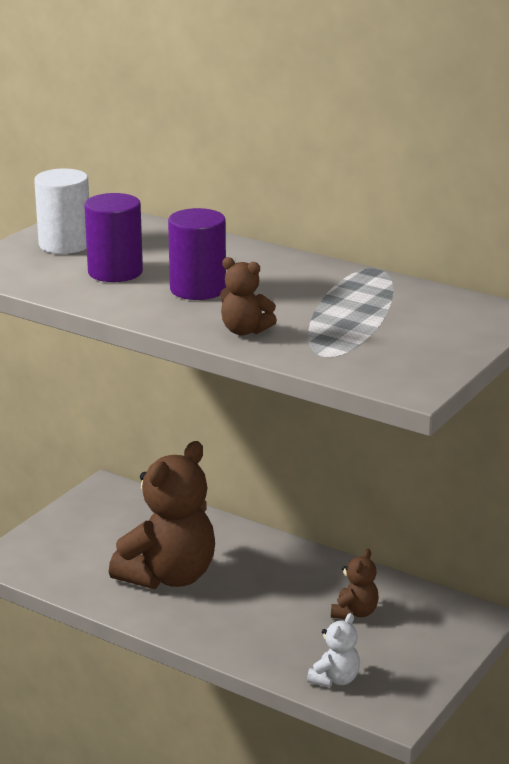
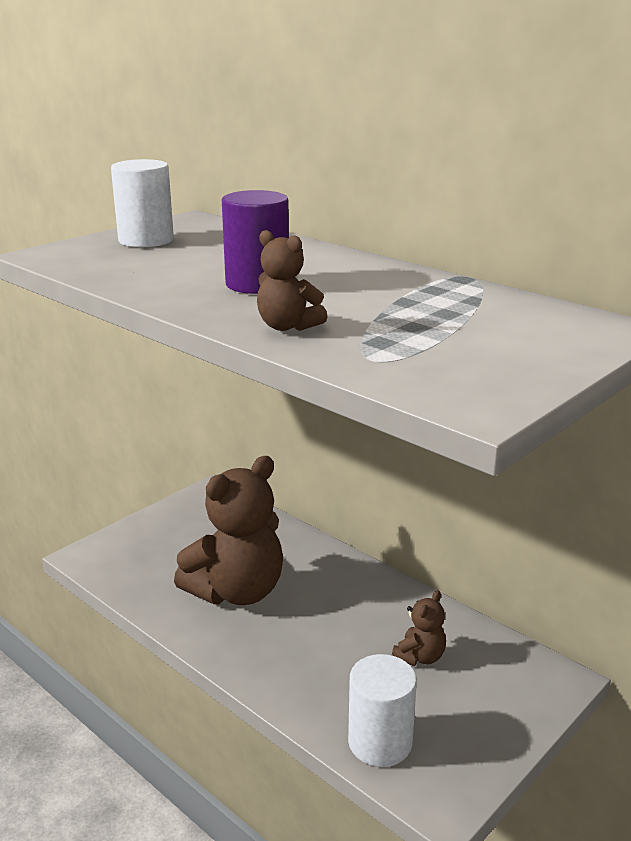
camera: 10 degrees right, 0 degrees up
purple cylinder [84,193,143,282] -> none
white teddy bear [307,613,360,687] -> white cylinder [348,654,417,767]

